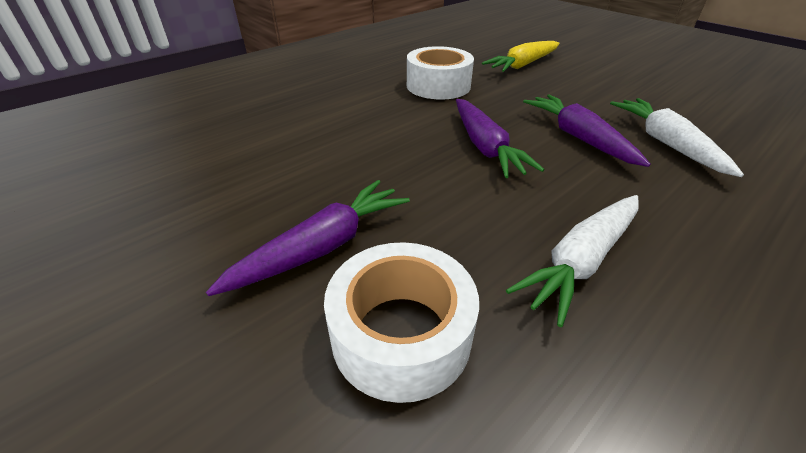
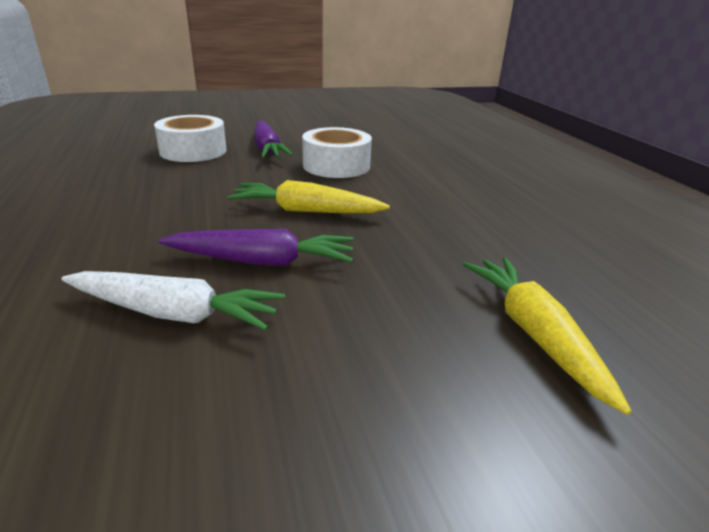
camera: 115 degrees right, 10 degrees down
white tape [407,46,474,99] -> white tape moved to [302,127,372,178]
purple carrot [456,99,544,178] -> yellow carrot [228,180,390,213]
white carrot [506,195,639,327] -> none

